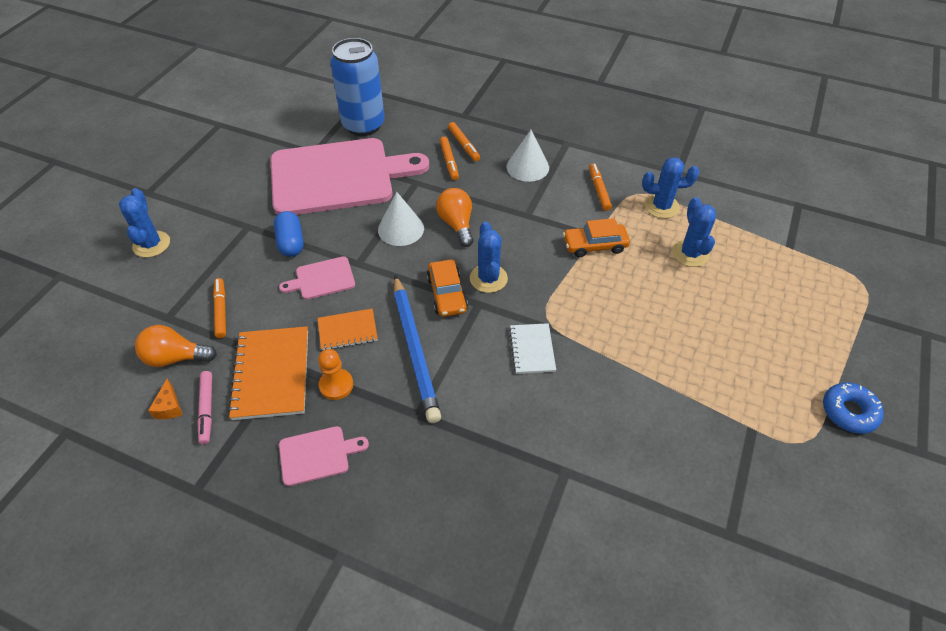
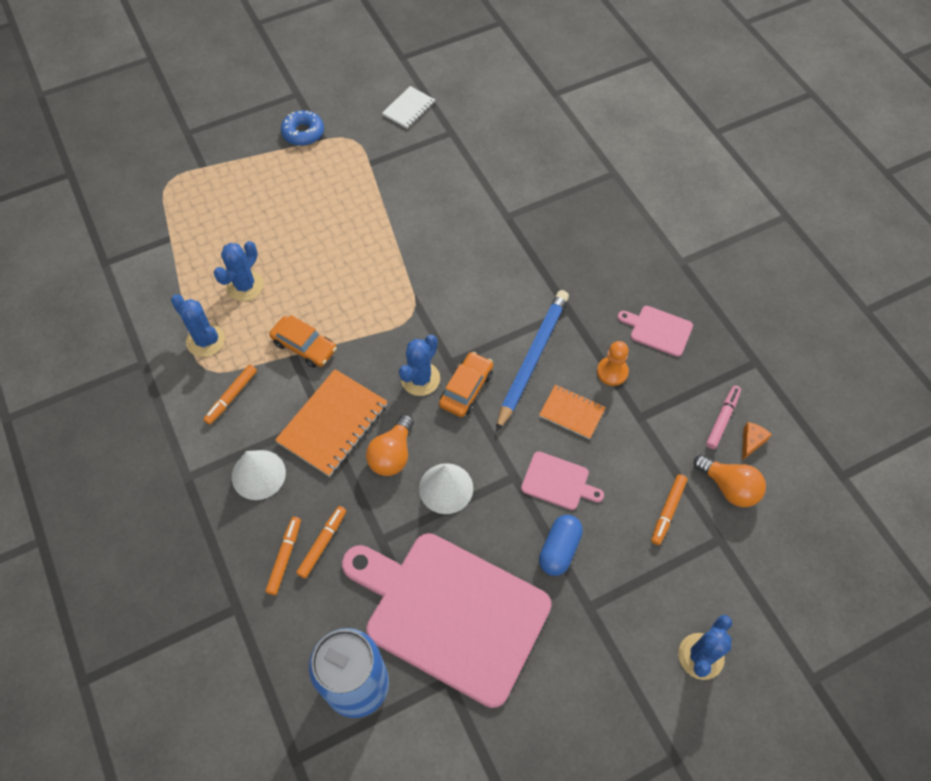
camera: 140 degrees left, 10 degrees up
orange notebook [228,326,308,420] -> orange notebook moved to [275,369,388,477]
white notebook [509,323,556,374] -> white notebook moved to [382,86,435,129]

